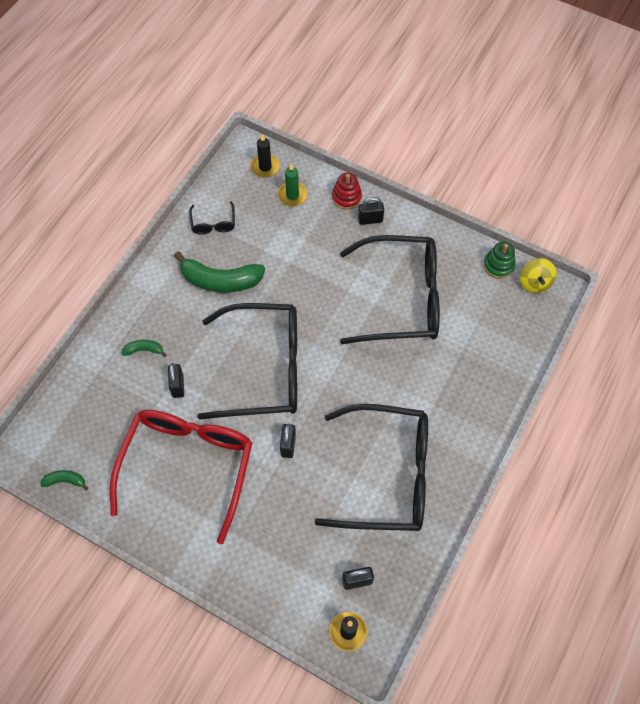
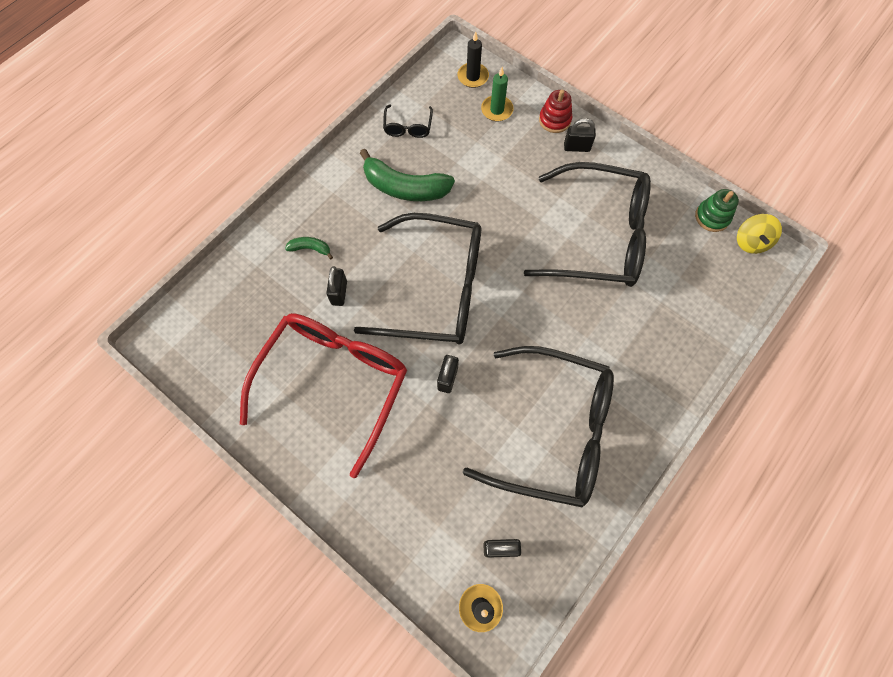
camera: 10 degrees right, 5 degrees up
green banana [40,470,88,491] -> none

